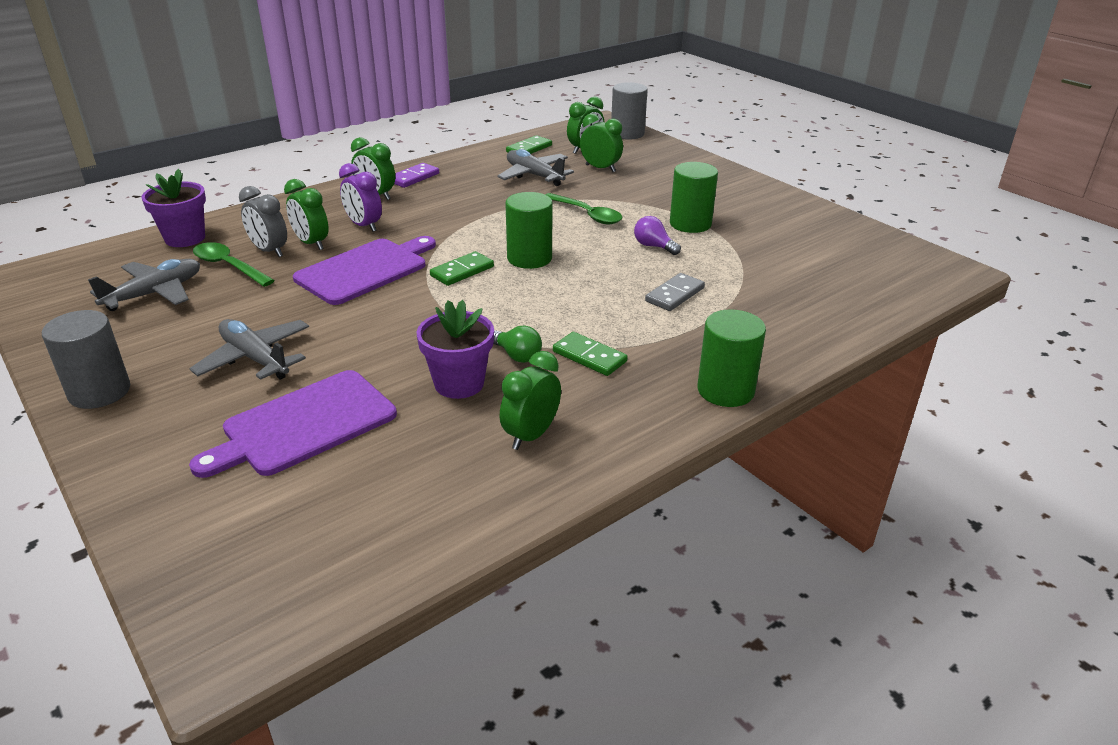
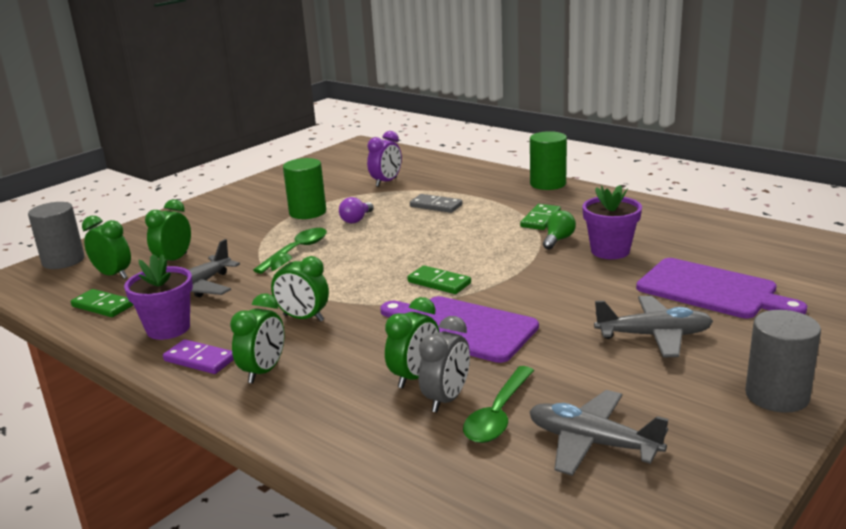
camera: 100 degrees left, 10 degrees down
purple flower pot [141,169,206,247] -> purple flower pot moved to [124,254,193,340]
grey plane [189,319,309,380] -> grey plane turned 120 degrees counterclockwise [594,296,713,358]
purple clock [339,163,382,232] -> purple clock moved to [367,131,402,187]
green clock [500,351,561,450] -> green clock moved to [270,252,329,322]
green cylinder [505,192,552,269] -> none

